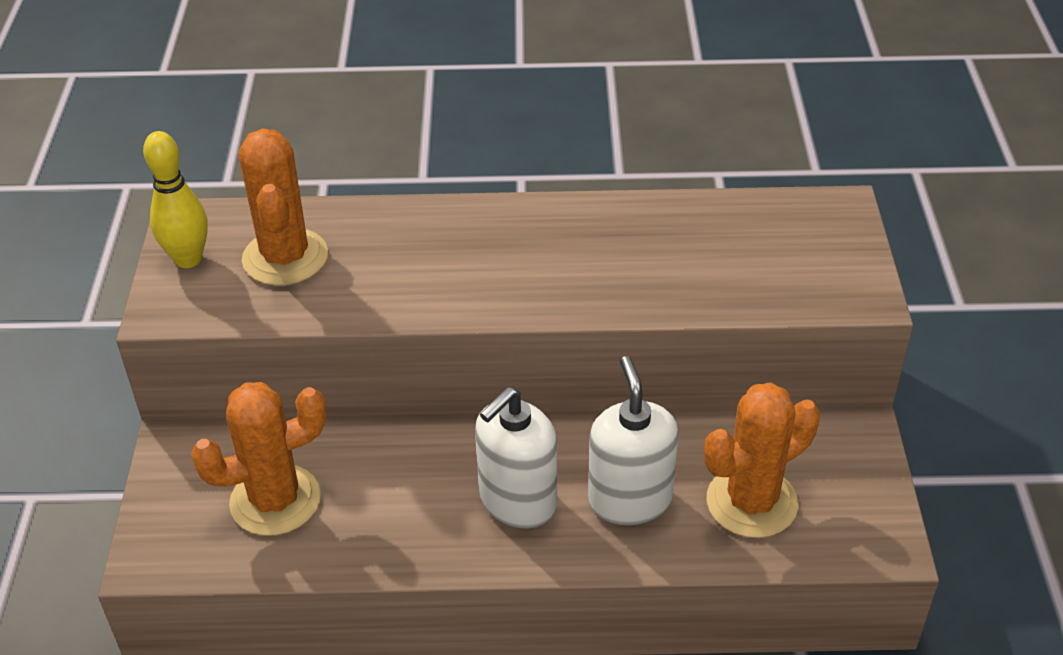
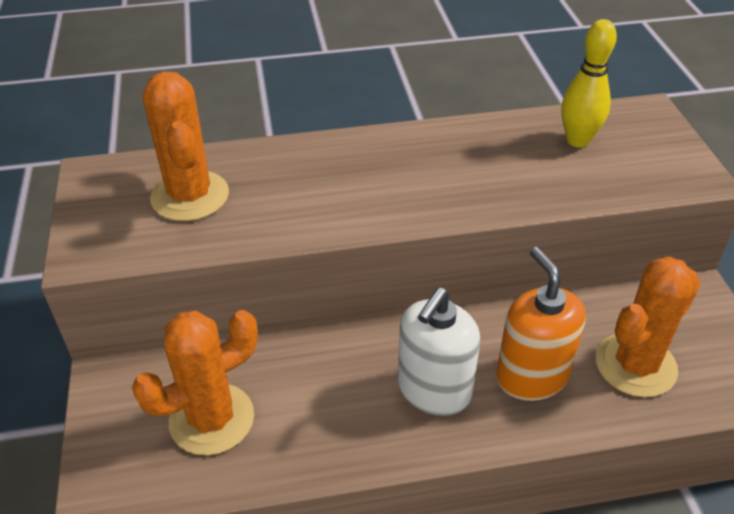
camera: 10 degrees left, 0 degrees up
yellow bowling pin [143,131,208,268] -> yellow bowling pin moved to [561,19,617,147]
white soap dispenser [588,356,679,525] -> orange soap dispenser [496,247,586,401]

